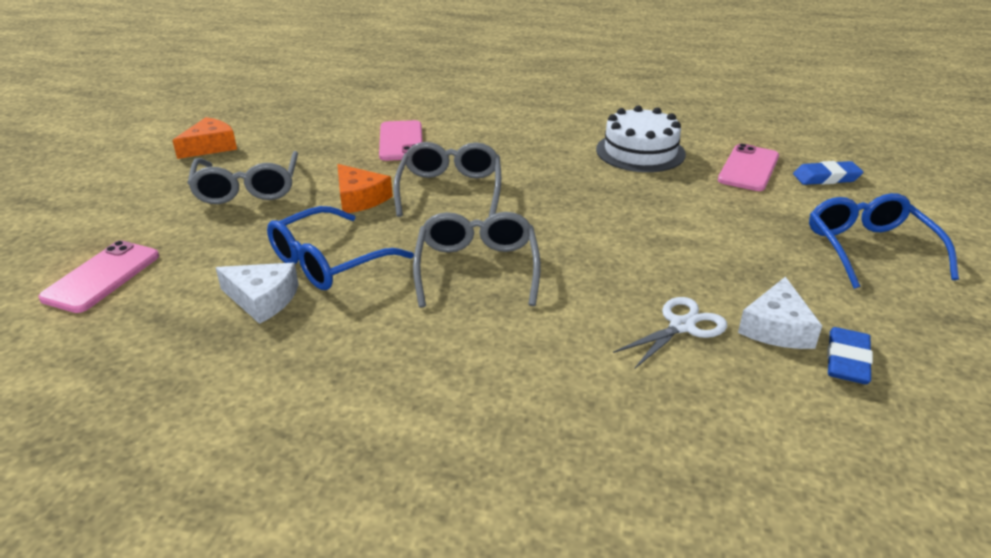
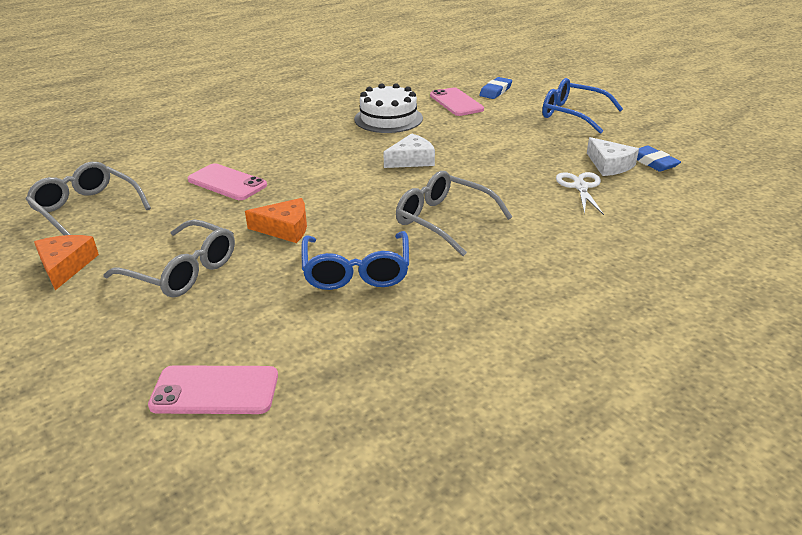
camera: 50 degrees left, 0 degrees up
pink phone [38,241,159,313] -> pink phone turned 60 degrees counterclockwise [148,365,278,414]
white cheese [215,263,299,324] -> white cheese moved to [383,133,435,168]
grey glasses [393,142,501,217] -> grey glasses moved to [25,162,151,235]

